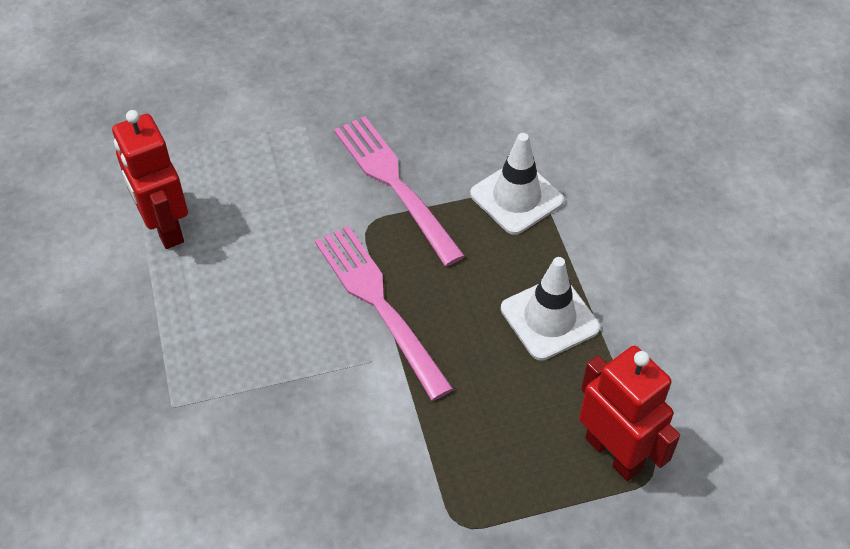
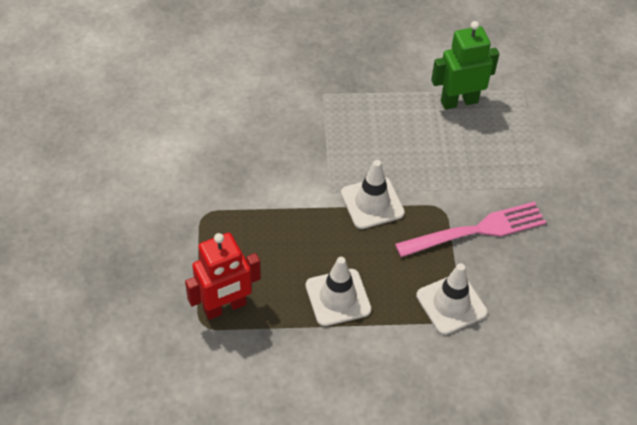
camera: 100 degrees right, 0 degrees up
red robot [112,110,188,249] -> green robot [431,21,499,110]
pink fork [315,226,453,401] -> white traffic cone [341,160,405,229]

